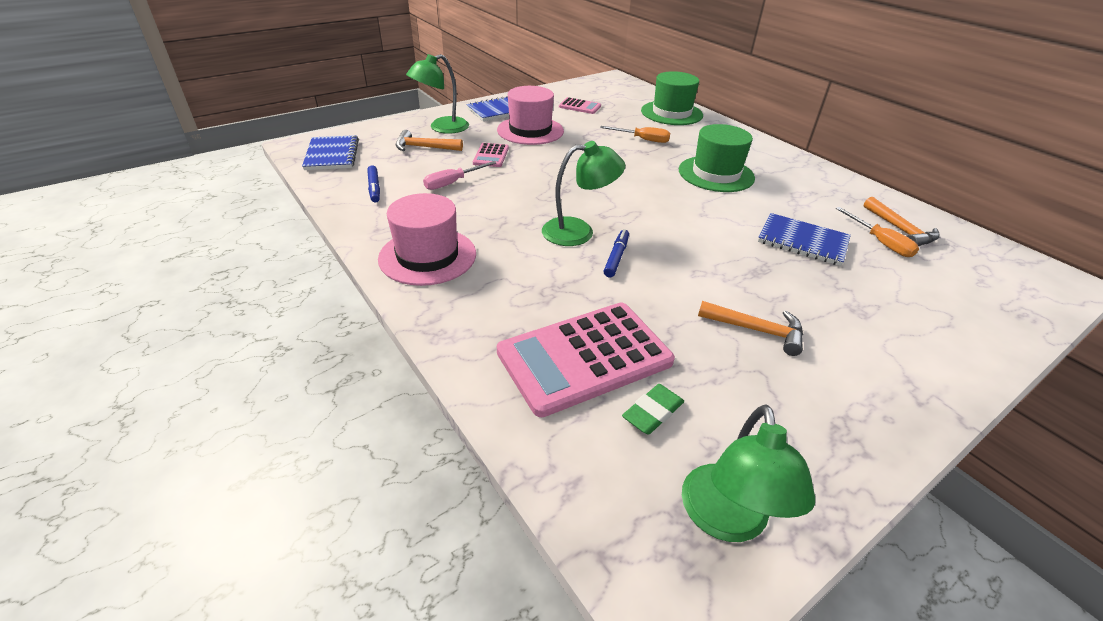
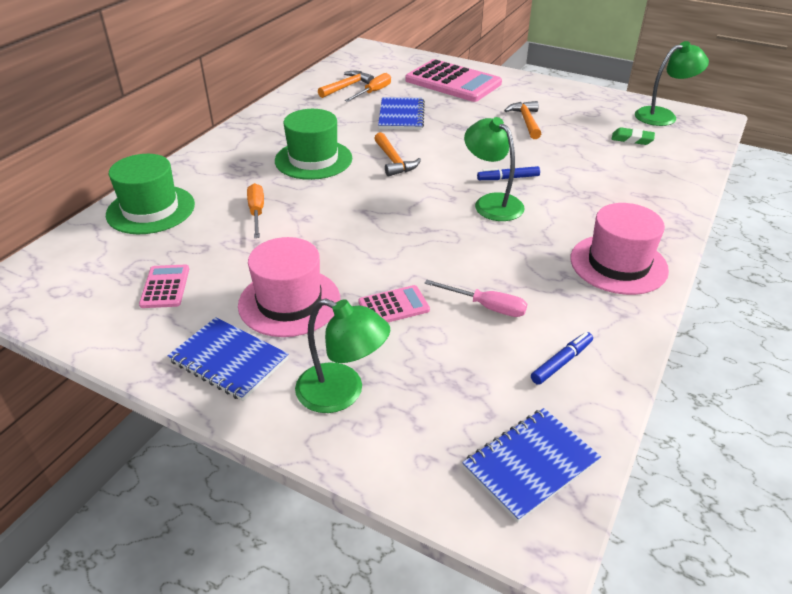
camera: 115 degrees left, 0 degrees up
orange hammer [396,130,463,151] -> orange hammer moved to [374,132,421,177]
pink calculator [497,303,675,417] -> pink calculator moved to [405,59,502,102]

